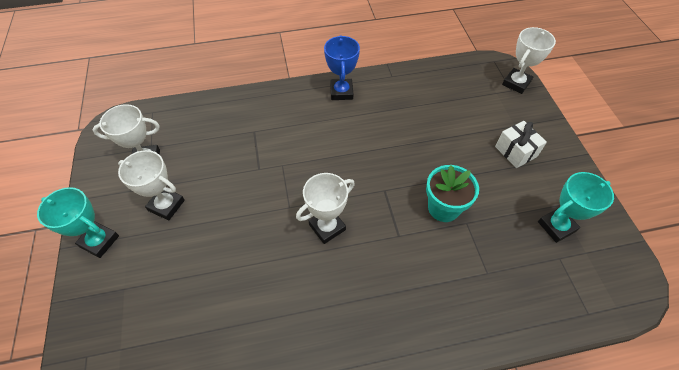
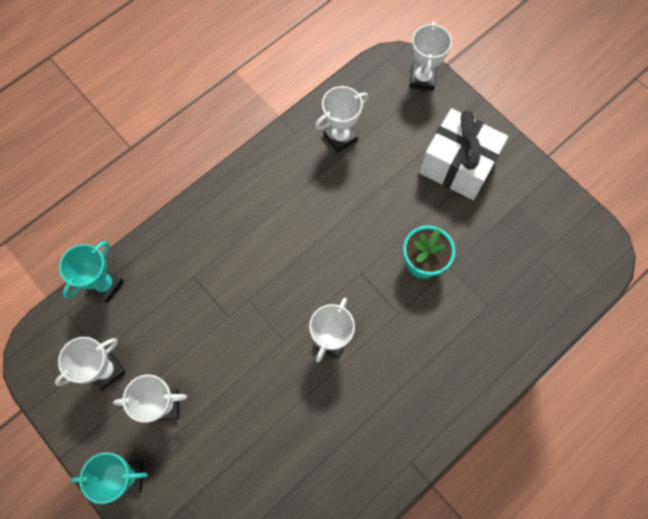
camera: 30 degrees left, 15 degrees up
blue trophy [324,35,360,100] -> none
white gift [495,121,547,168] -> white gift [419,108,508,200], size x1.82
turquoise trophy [538,172,614,243] -> turquoise trophy moved to [59,241,124,303]
none -> white trophy [315,86,368,153]

